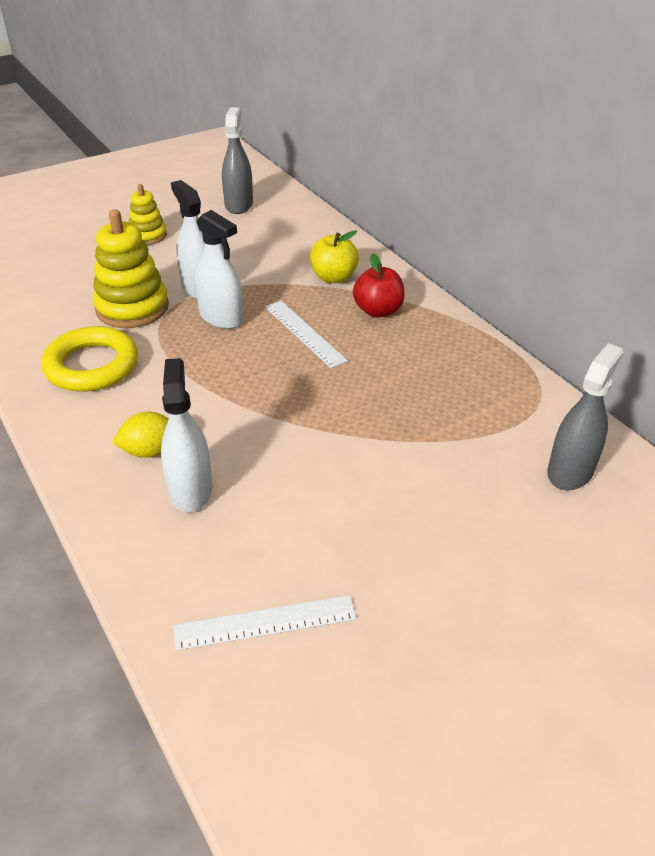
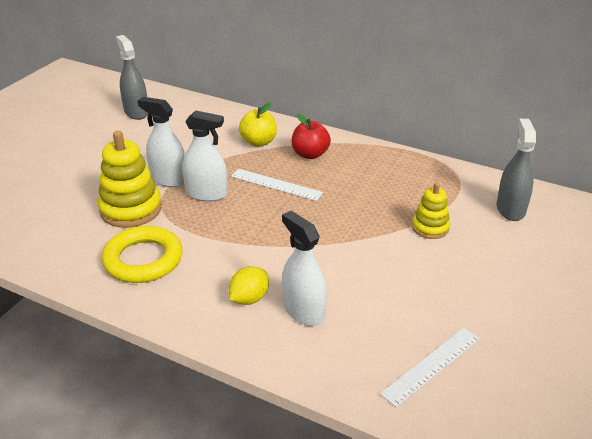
camera: 30 degrees left, 5 degrees down
yellow stacking toy [129,184,167,245] -> yellow stacking toy moved to [412,182,450,239]

